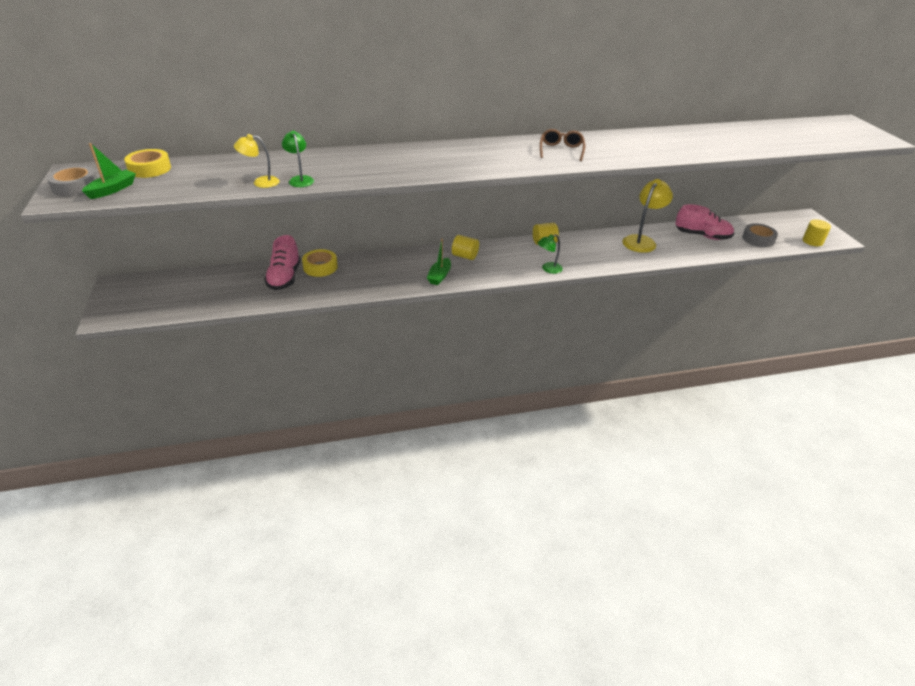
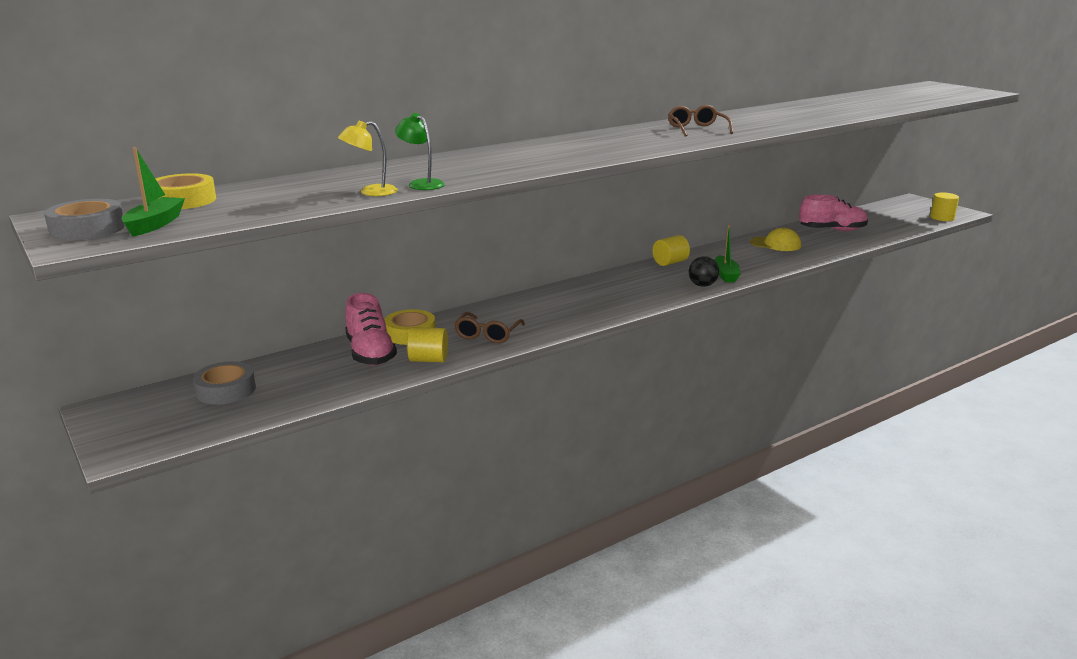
camera: 20 degrees left, 15 degrees down
green boat [427,239,451,285] -> green boat moved to [715,225,741,282]
yellow cylinder [452,235,479,260] -> yellow cylinder moved to [407,327,448,362]
green lamp [537,234,563,274] -> black ball [689,256,719,287]
yellow lamp [623,179,673,253] -> yellow cap [750,227,801,251]
grey tape [742,223,778,247] -> grey tape moved to [193,361,256,405]
none -> brown glasses [454,312,525,343]

